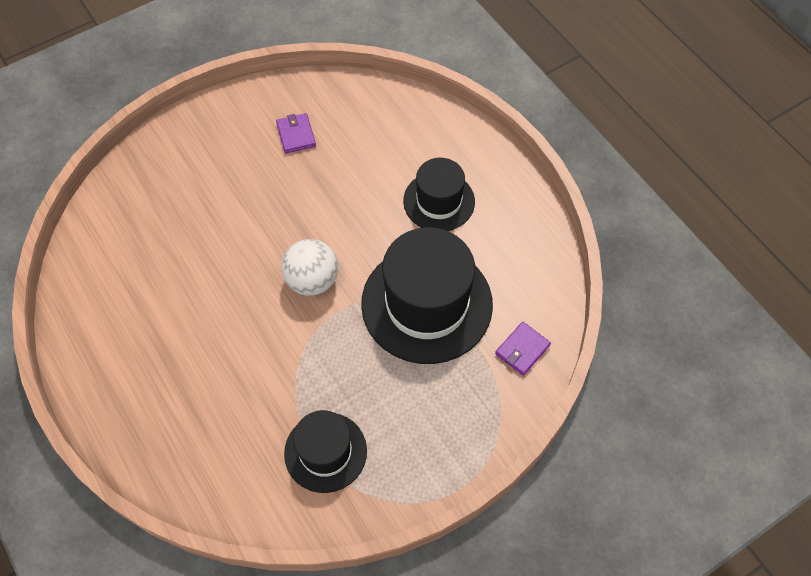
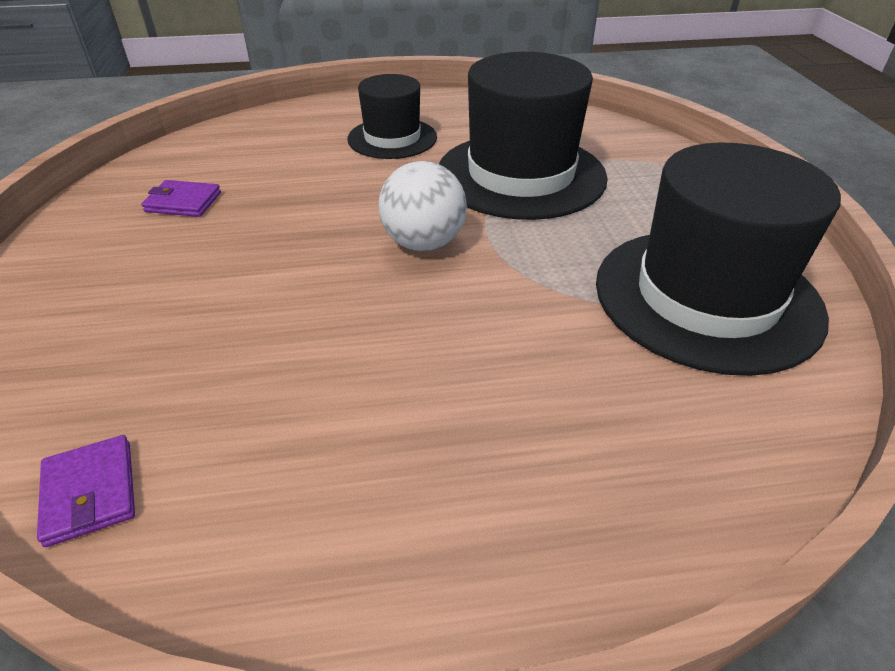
camera: 65 degrees left, 20 degrees down
black hat [284,410,367,493] -> black hat [596,142,841,376], size x1.72
purple wallet [495,322,551,376] -> purple wallet moved to [37,435,135,547]

